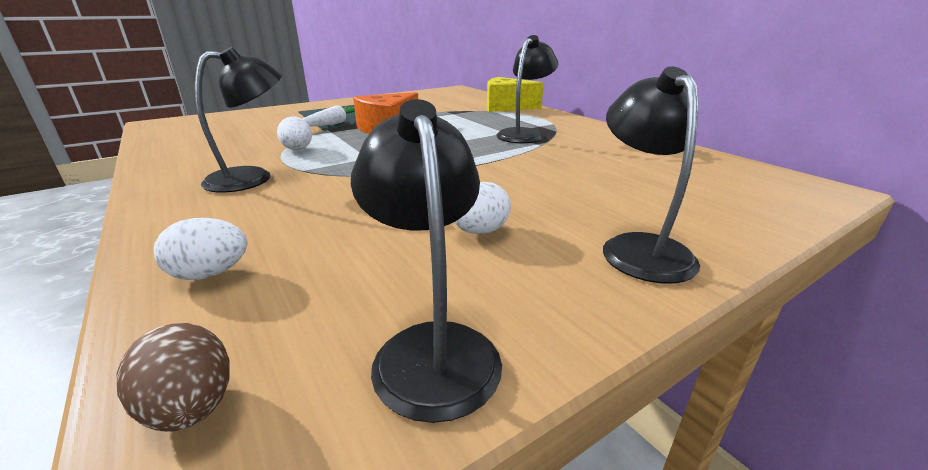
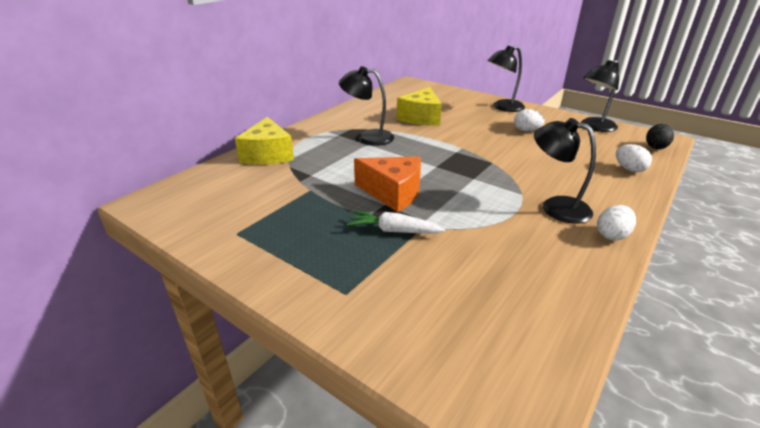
camera: 110 degrees left, 5 degrees up
brown egg [116,323,230,432] -> black egg [646,124,674,149]
white egg [277,116,312,150] -> white egg moved to [597,205,636,240]
none -> yellow cheese [397,87,442,126]

